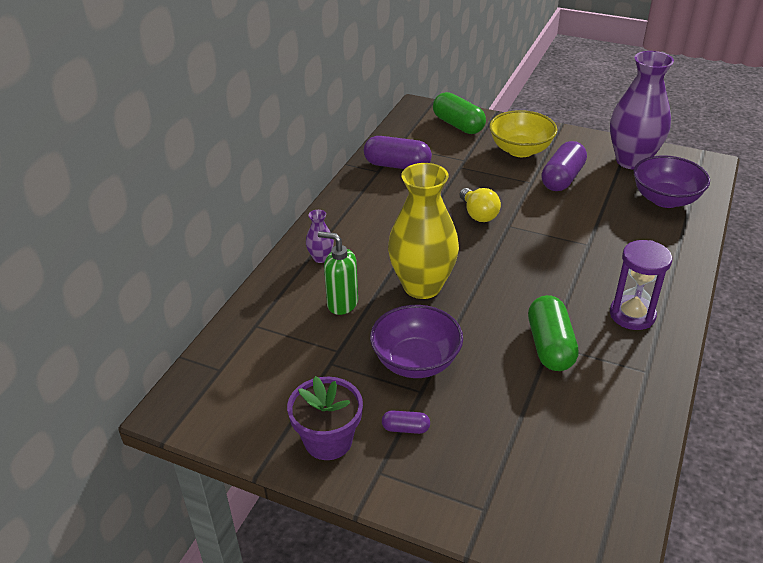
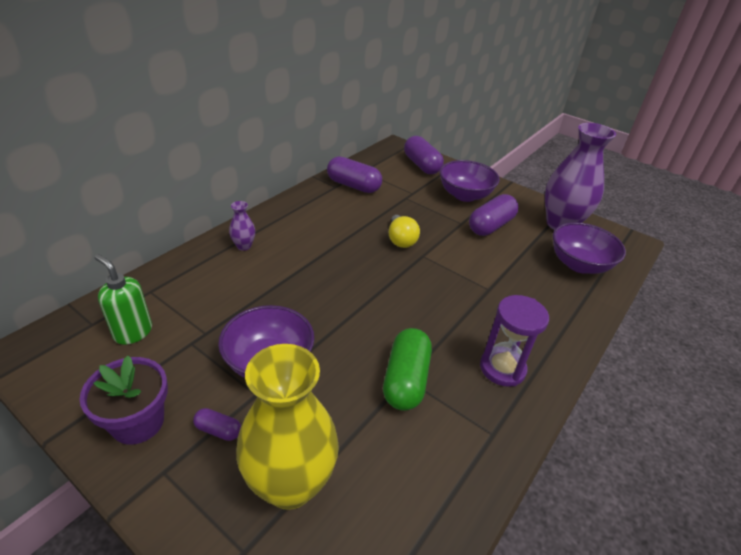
camera: 10 degrees right, 0 degrees up
green soap dispenser [318,231,358,315] -> green soap dispenser moved to [95,254,152,345]
yellow vase [388,163,459,299] -> yellow vase moved to [236,344,339,510]
green capsule [433,92,486,134] -> purple capsule [404,136,444,174]
yellow bowl [489,110,557,157] -> purple bowl [440,160,500,202]

